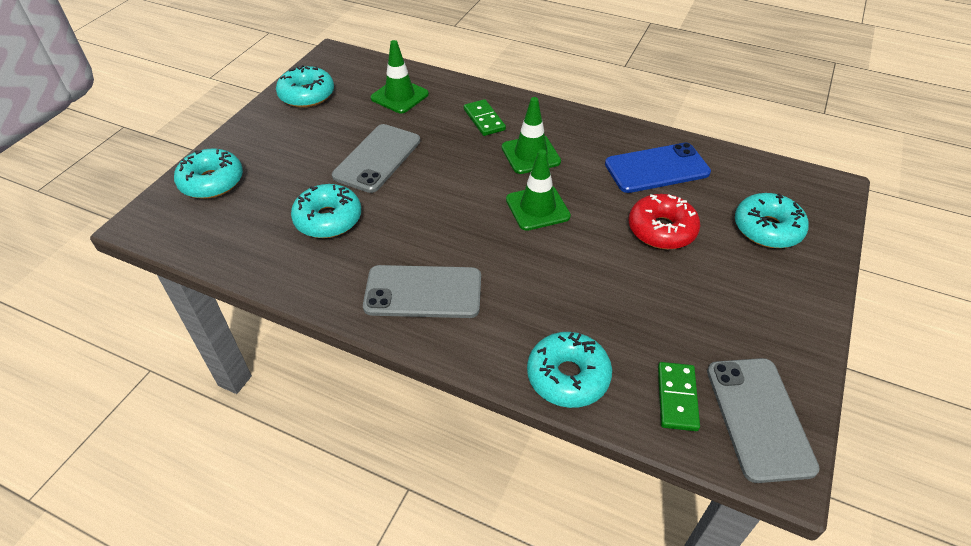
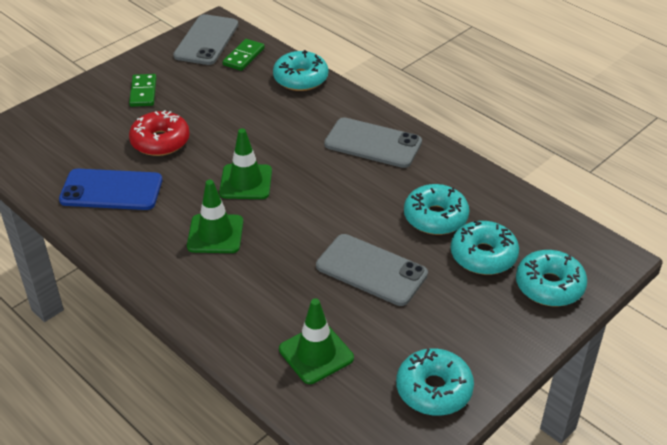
camera: 160 degrees left, 5 degrees down
grey phone [332,124,420,193] -> grey phone turned 75 degrees clockwise [316,234,428,306]
green domino [464,99,506,136] -> green domino moved to [129,74,157,107]
turquoise donut [735,193,809,248] -> turquoise donut moved to [451,221,519,275]

